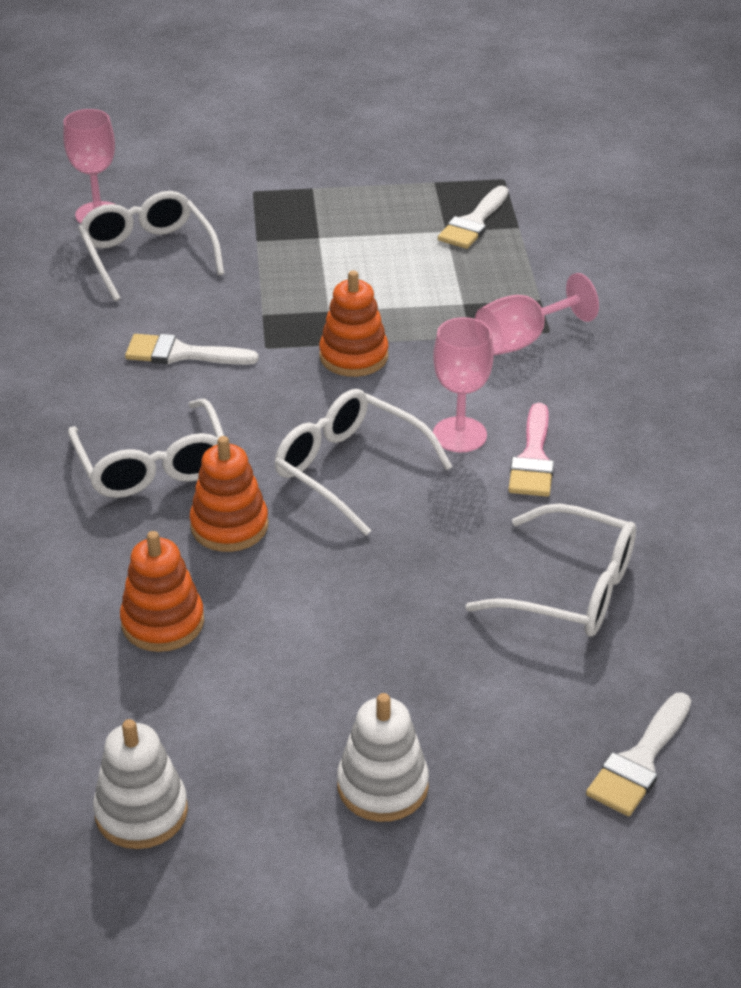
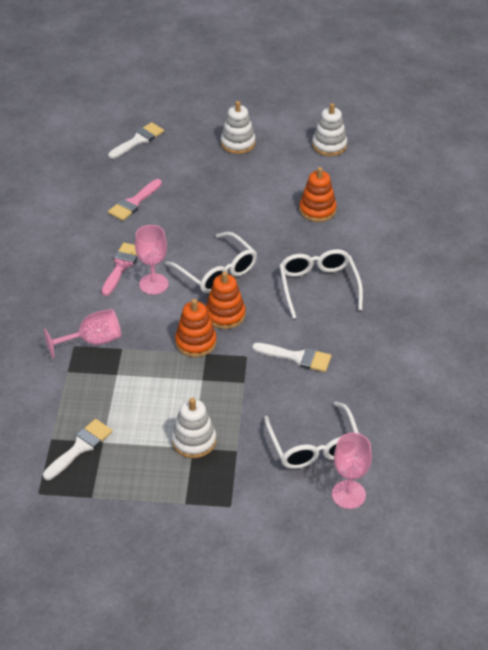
camera: 170 degrees left, 5 degrees up
orange stacking toy [190,436,268,552] -> orange stacking toy moved to [206,271,246,329]
white glasses [466,504,636,636] -> pink brush [108,179,162,221]
none -> white stacking toy [172,398,216,458]

